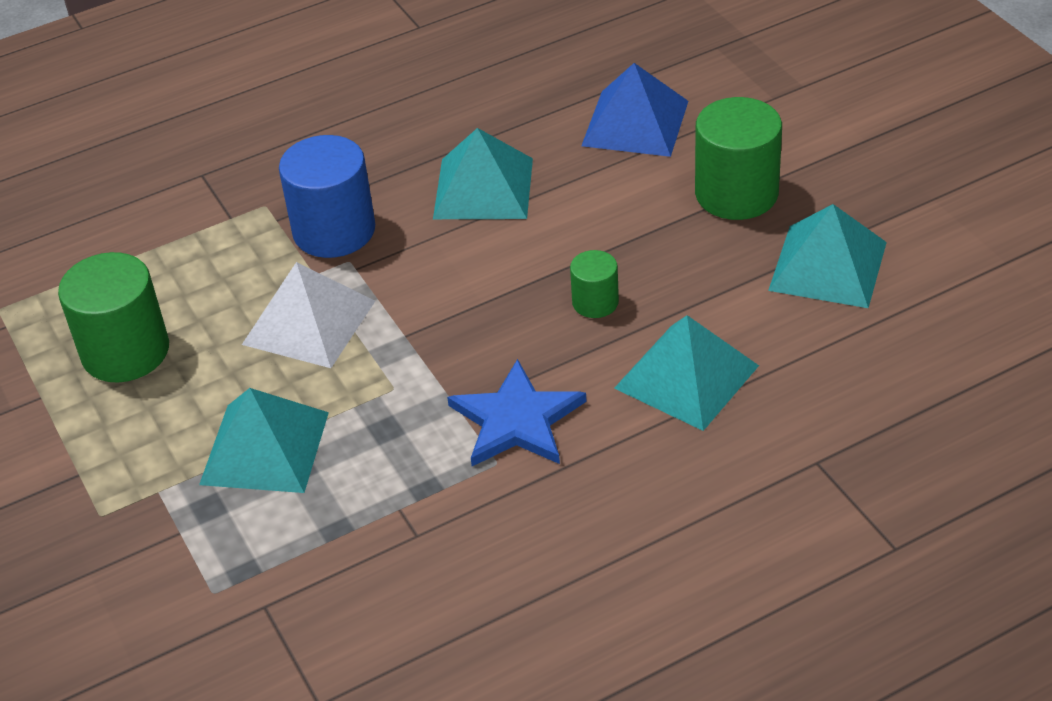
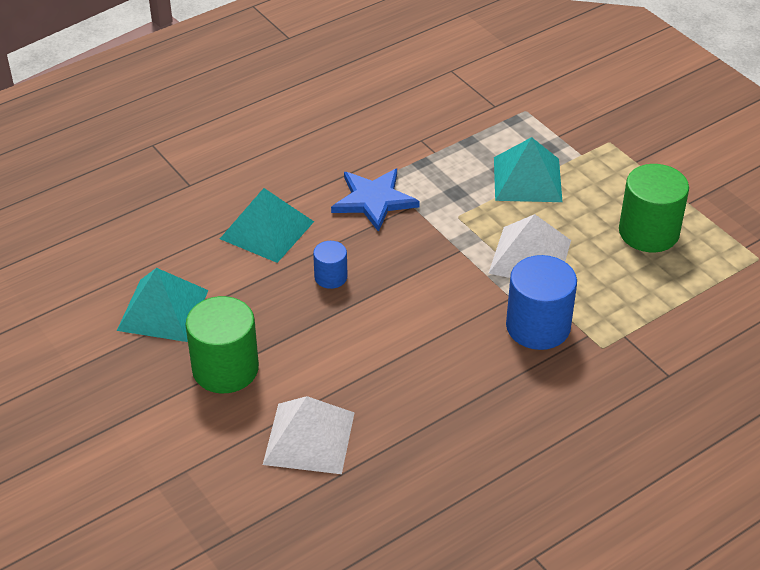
camera: 170 degrees right, 0 degrees up
turquoise pyramid [433,128,533,219] -> none
green cylinder [570,250,619,318] -> blue cylinder [313,241,348,289]
blue pyramid [581,63,688,157] -> white pyramid [263,396,354,474]

